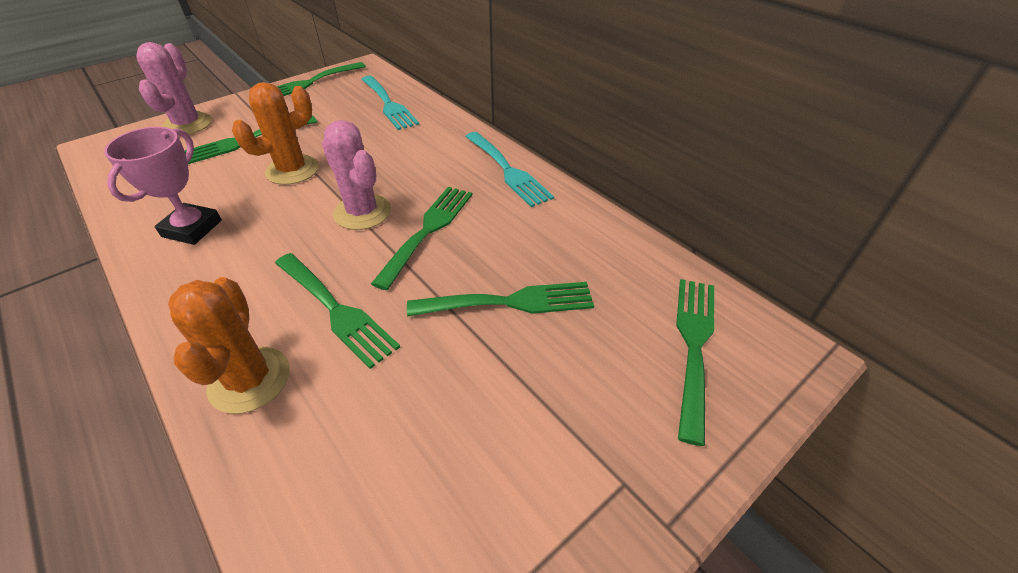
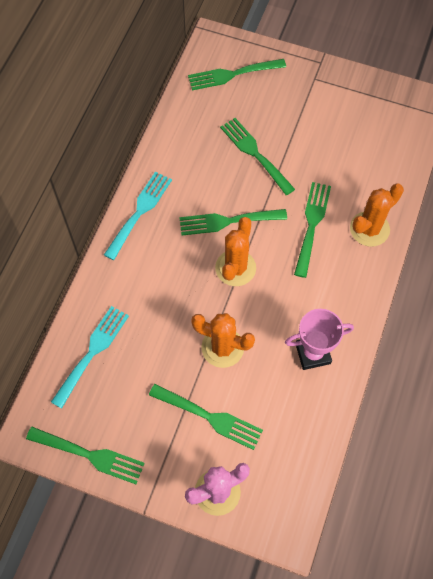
camera: 120 degrees left, 20 degrees up
pink cactus [322,120,391,230] -> orange cactus [215,217,256,286]

